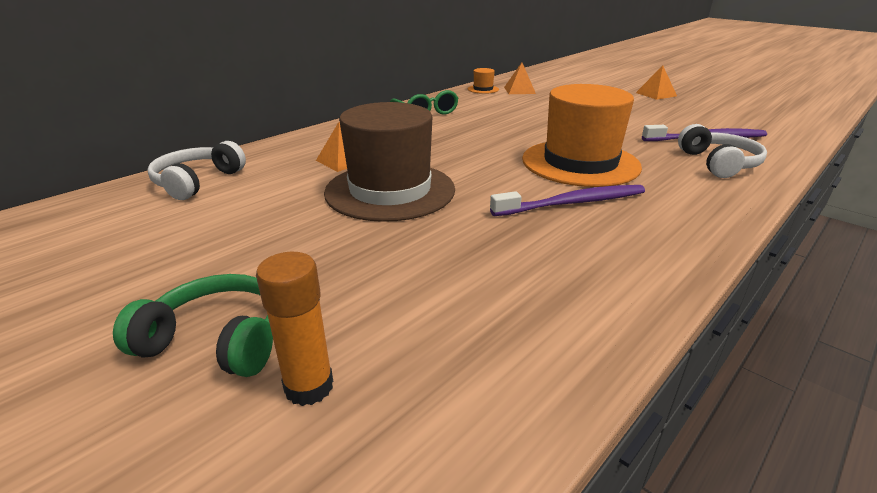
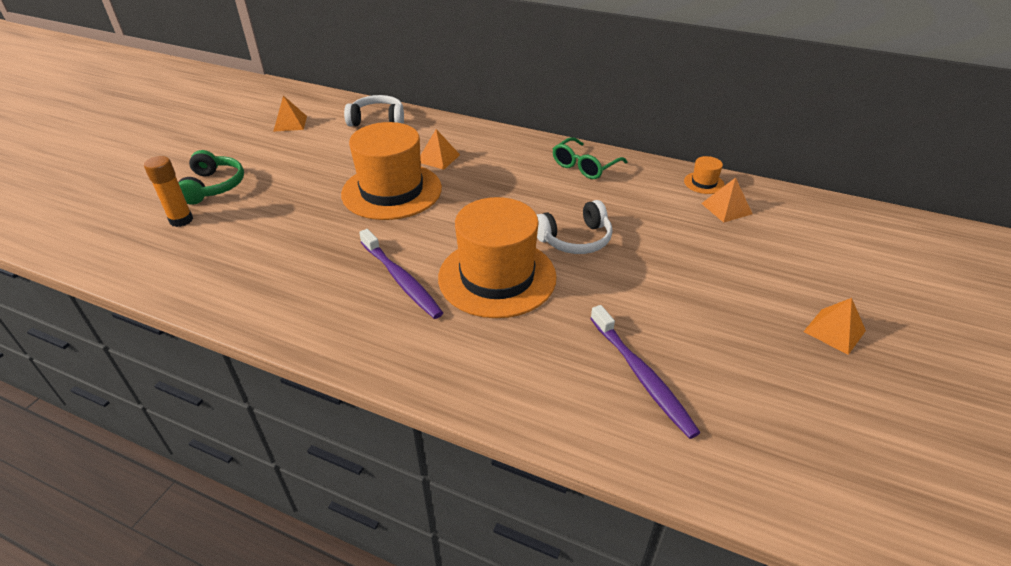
camera: 70 degrees right, 10 degrees up
brown hat [324,102,455,222] -> orange hat [341,122,442,220]
white headphones [678,124,767,178] -> white headphones moved to [537,200,613,254]
none -> orange pyramid [273,95,307,132]

